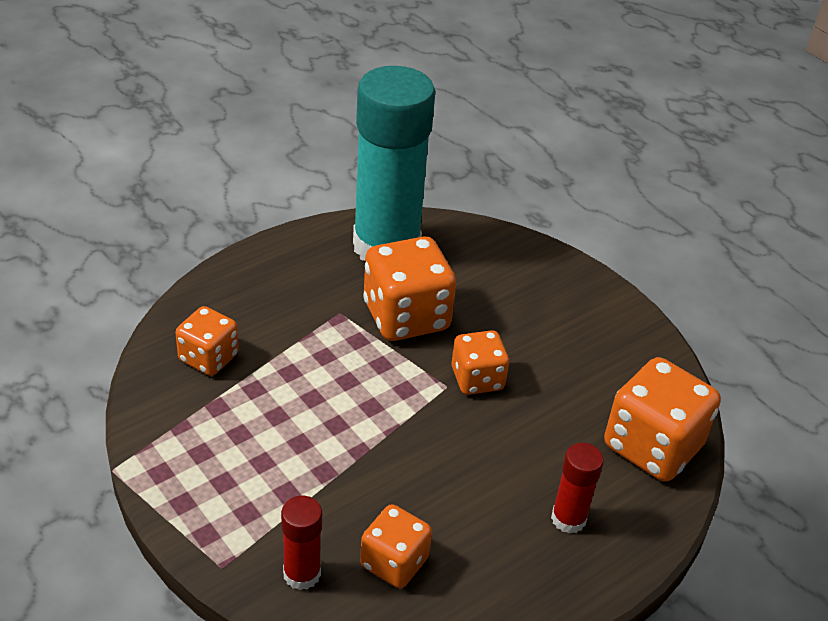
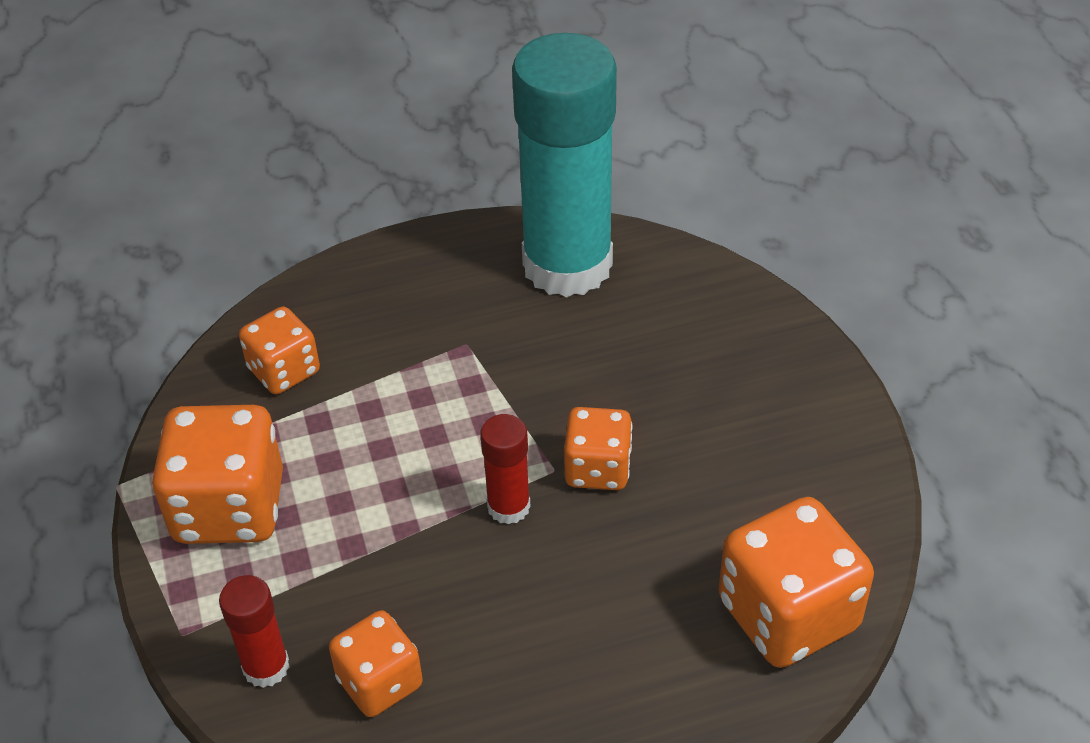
camera: 25 degrees right, 5 degrees up
orange dice [363,237,456,341] -> orange dice moved to [152,405,283,544]
red glue stick [551,443,604,534] -> red glue stick moved to [480,414,531,525]

